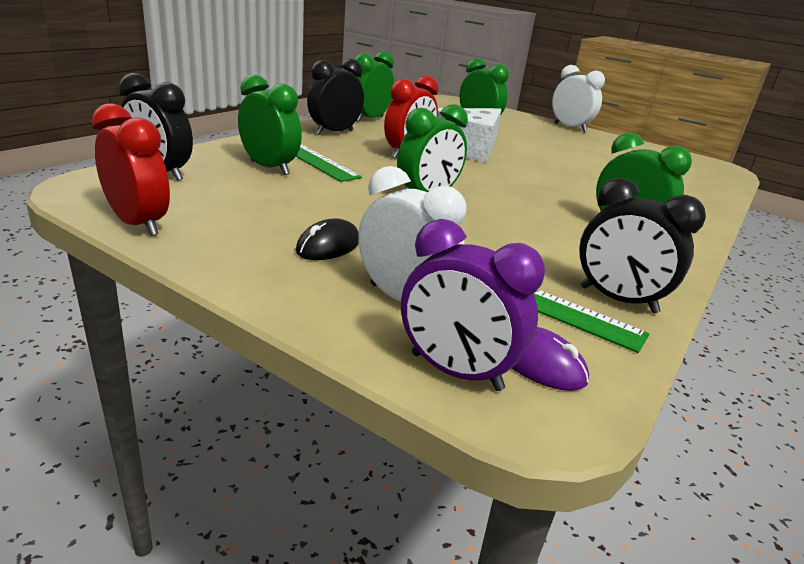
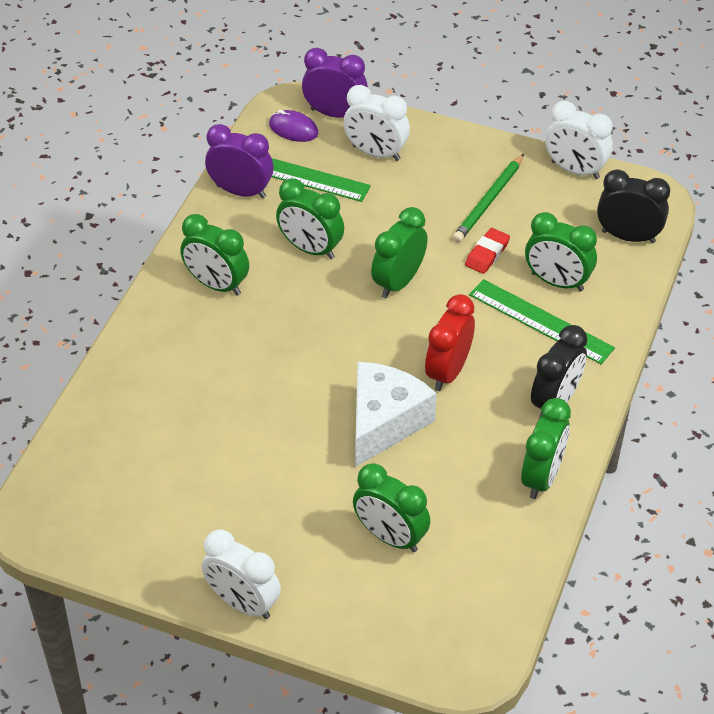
camera: 170 degrees right, 20 degrees up
red clock [92,103,170,236] -> white clock [545,101,613,179]
black mouse [296,218,359,260] -> none
black clock [579,177,706,313] -> purple clock [205,124,273,199]
none -> green clock [276,178,344,259]
none -> green pencil [453,154,524,242]
none -> red eraser [465,228,510,274]

